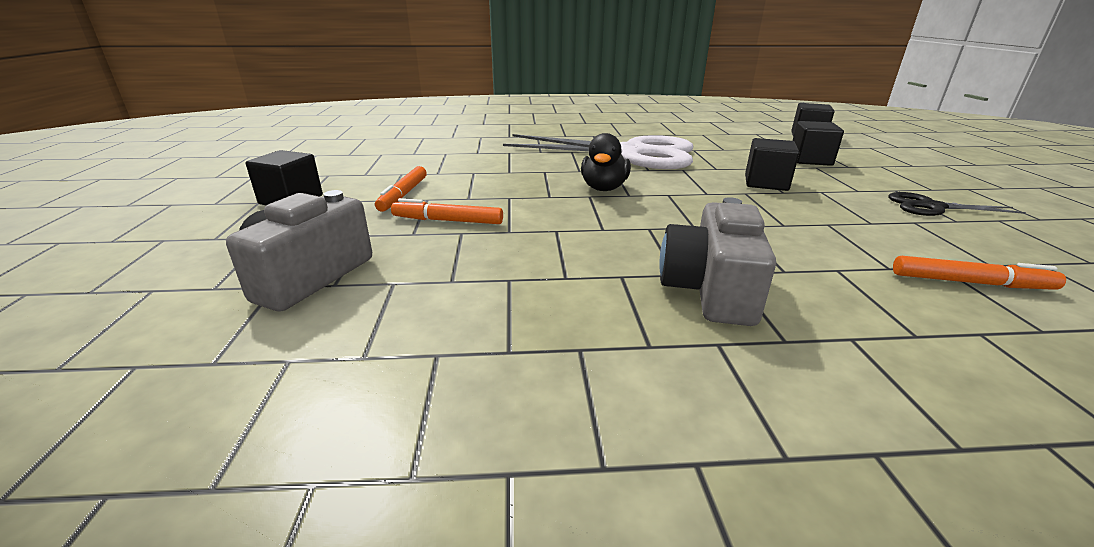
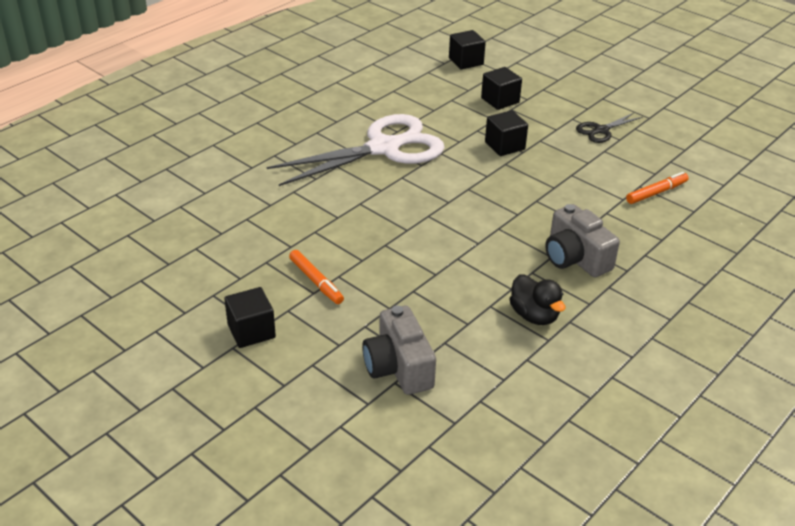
camera: 45 degrees left, 10 degrees up
orange marker [391,198,503,224] -> none
black duck [581,133,631,191] -> black duck moved to [510,274,565,325]

